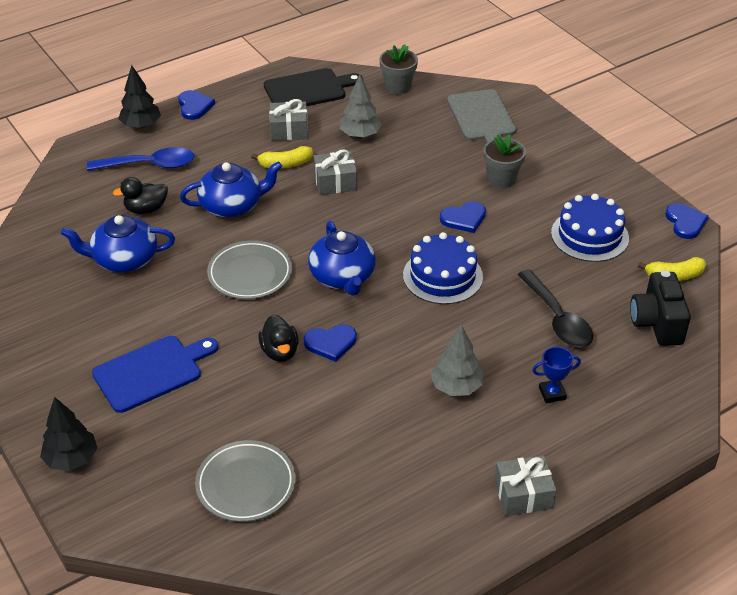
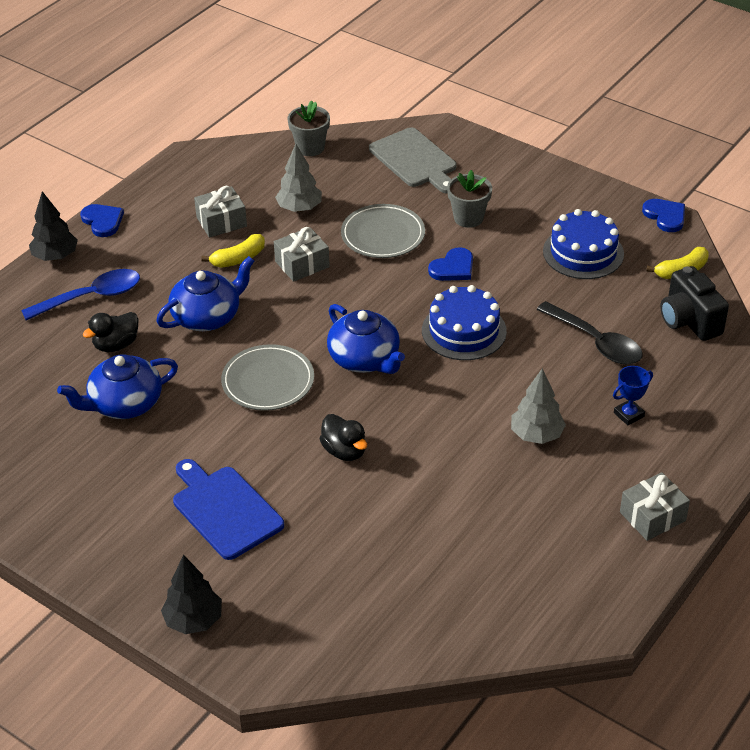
camera: 20 degrees left, 0 degrees up
blue cutting board [92,336,218,413] -> blue cutting board turned 75 degrees counterclockwise [173,459,284,560]
grey plate [195,440,296,522] -> grey plate moved to [341,204,425,258]
black cutting board [264,68,363,106] -> none
blue heart [304,325,357,362] -> none

